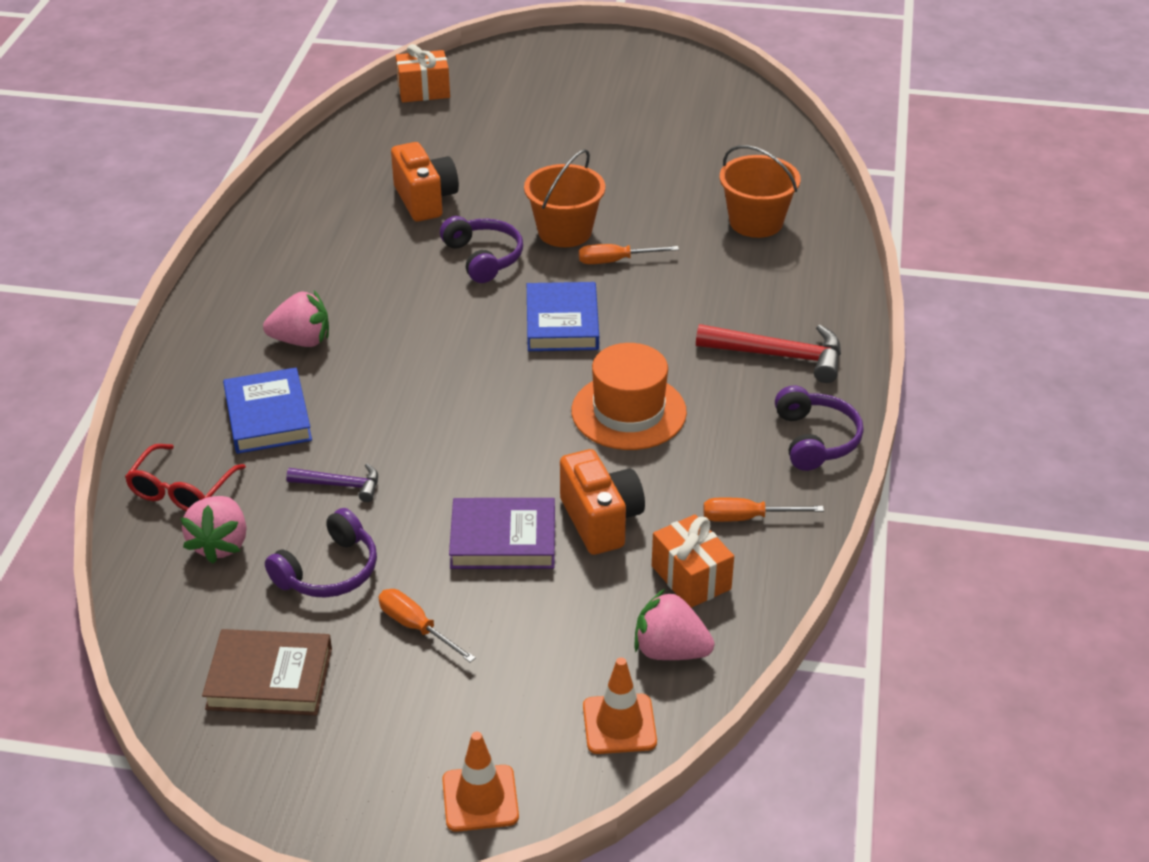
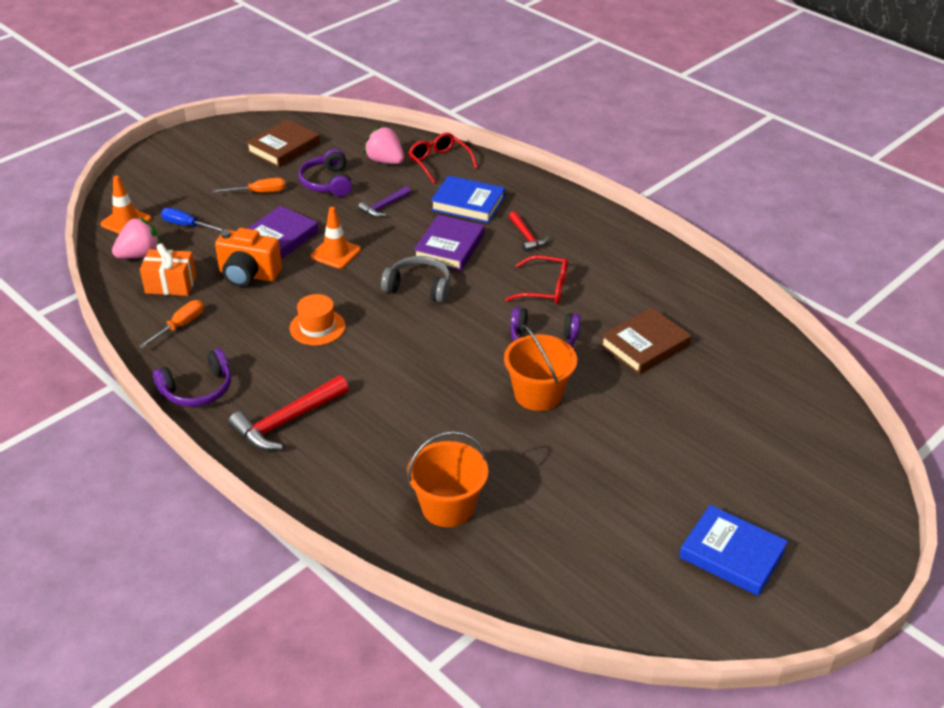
camera: 125 degrees right, 0 degrees up
pink strawberry [263,291,329,347] -> red hammer [509,211,549,252]
orange camera [391,142,459,222] -> brown book [600,308,691,375]
orange gift [396,44,450,103] -> none
orange traffic cone [442,732,519,832] -> orange traffic cone moved to [310,207,361,269]
blue book [527,282,599,351] -> blue book moved to [679,505,788,596]
orange hat [572,343,687,450] -> orange hat [289,294,345,346], size x0.65
orange screwdriver [579,244,679,264] -> none
purple headphones [775,386,864,471] -> purple headphones turned 60 degrees counterclockwise [153,348,231,407]
none -> blue screwdriver [161,208,227,232]
none -> grey headphones [381,256,451,303]
none -> purple book [414,215,484,271]
none -> red glasses [505,255,568,304]

